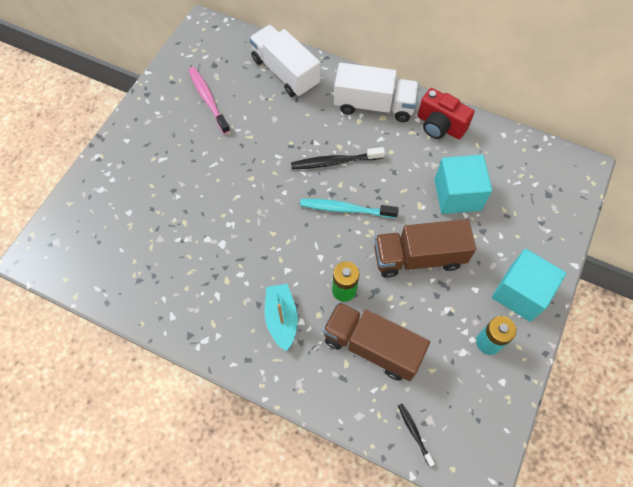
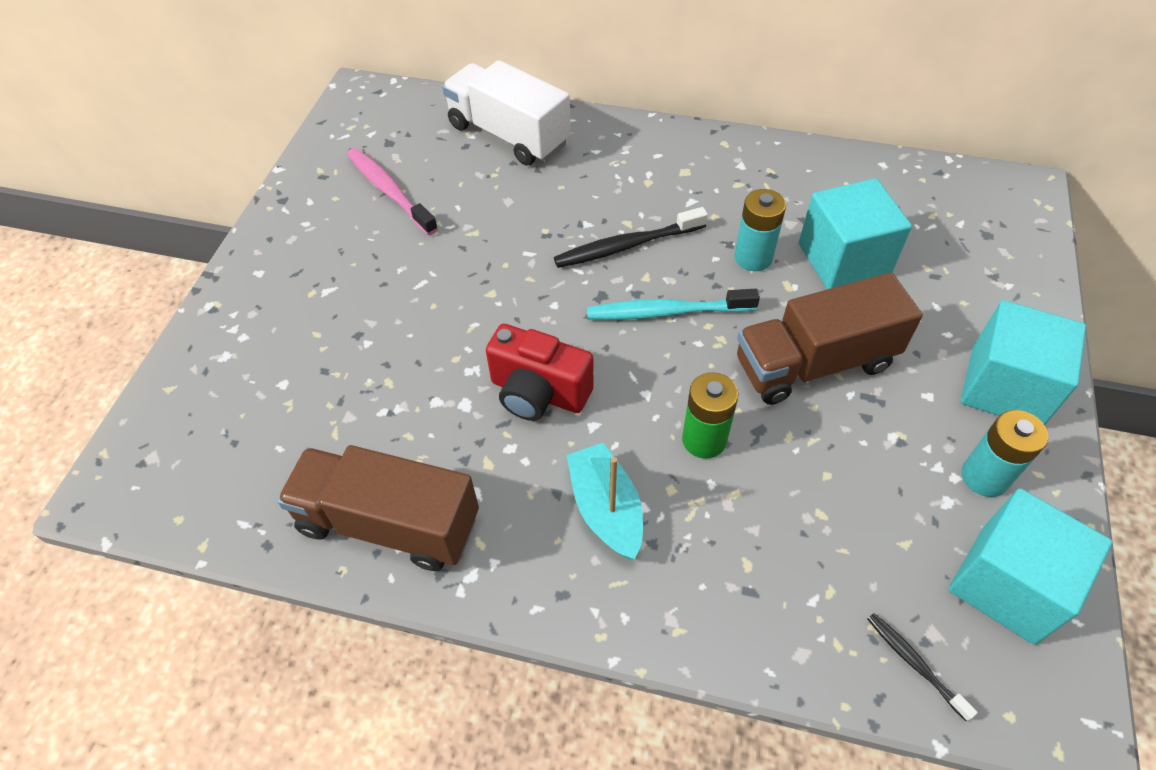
camera: 10 degrees left, 10 degrees down
brown truck [323,302,430,381] -> brown truck moved to [277,445,479,571]
white truck [334,63,419,122] -> none
red camera [418,88,474,139] -> red camera moved to [486,324,594,421]
none -> turquoise battery [734,189,786,271]
none -> turquoise cube [949,488,1113,645]

